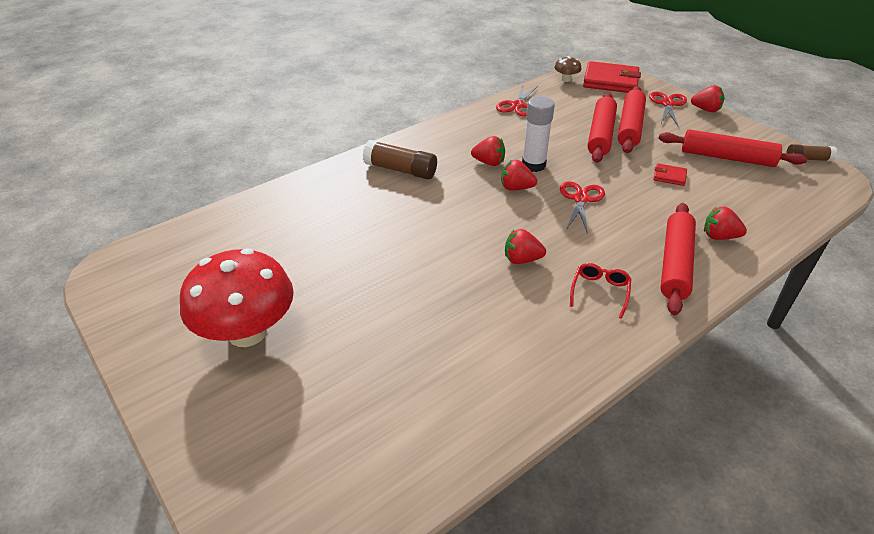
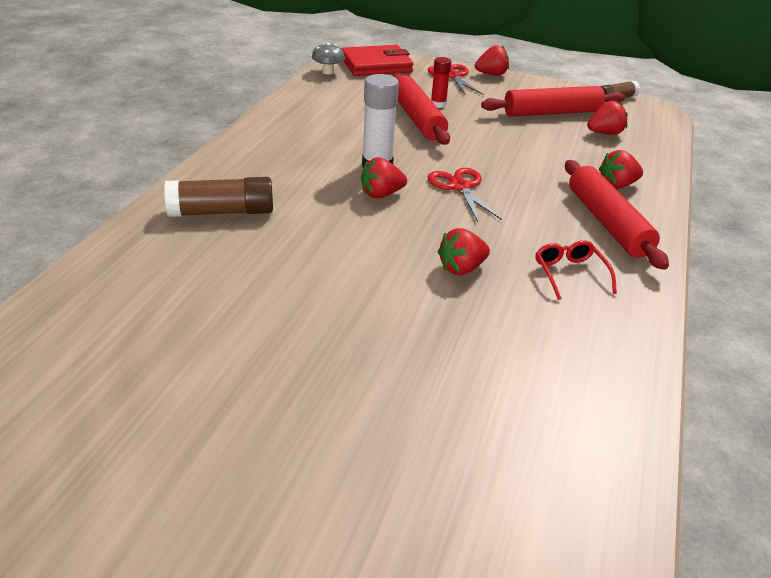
camera: 35 degrees left, 5 degrees down
red mushroom [180,248,294,347] -> none
red strawberry [471,136,505,166] -> red strawberry moved to [587,101,628,135]
red scissors [496,84,538,117] -> none
brown mushroom [554,56,582,82] -> grey mushroom [312,43,345,74]
red rolling pin [618,86,646,153] -> red glue stick [431,57,451,108]
red wallet [654,163,687,186] -> none

